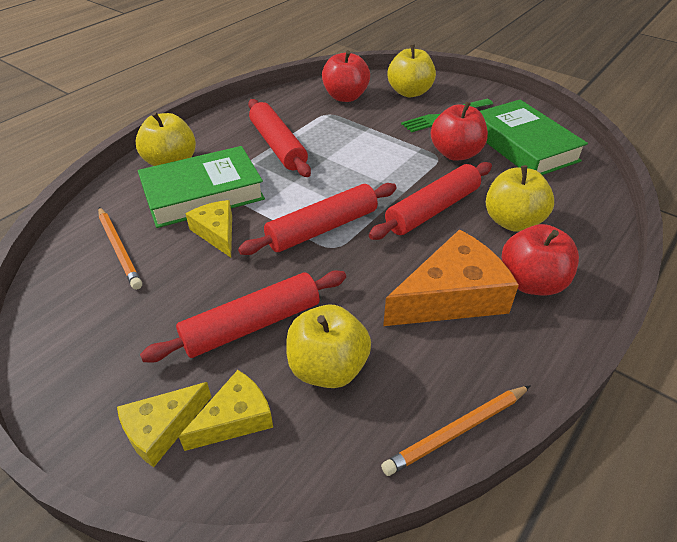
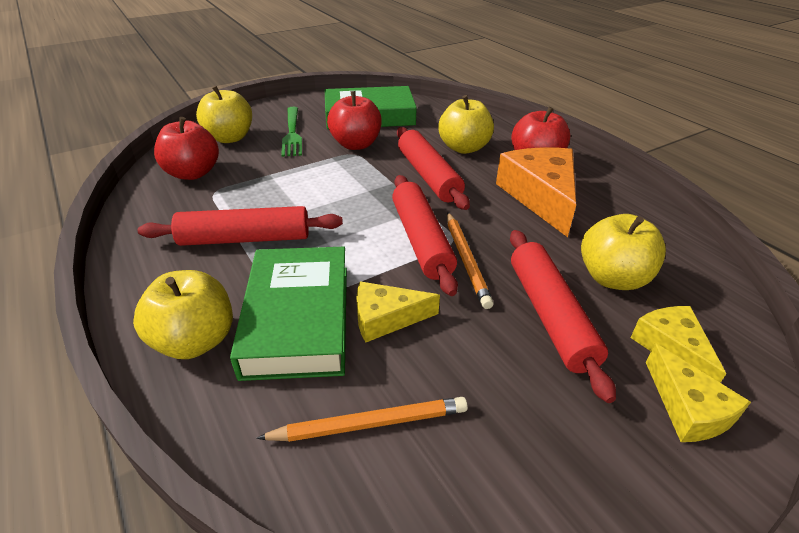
camera: 70 degrees left, 5 degrees down
orange pencil [381,385,531,476] -> orange pencil moved to [447,212,494,309]

